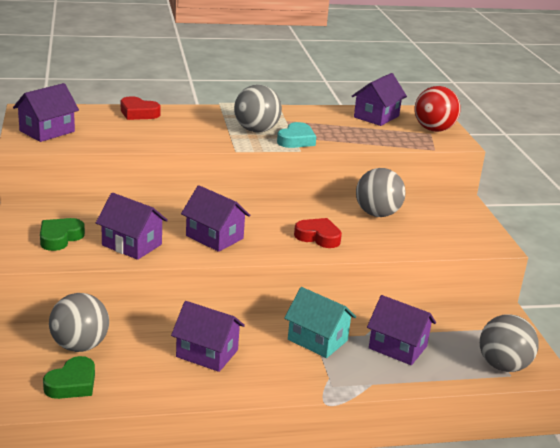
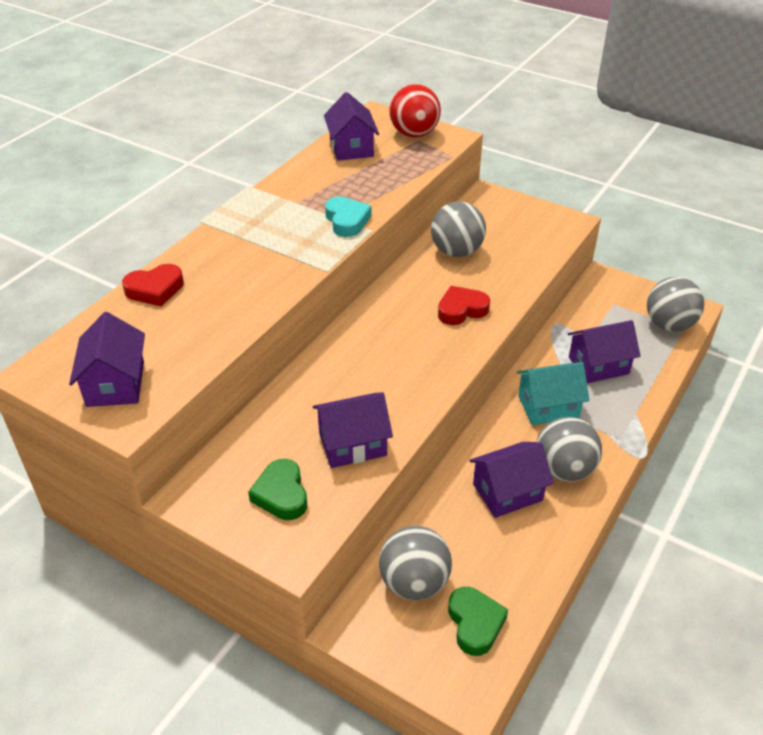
camera: 45 degrees left, 15 degrees up
purple house [181,185,250,252] -> none
grey ball [234,85,282,132] -> grey ball moved to [537,417,602,482]

